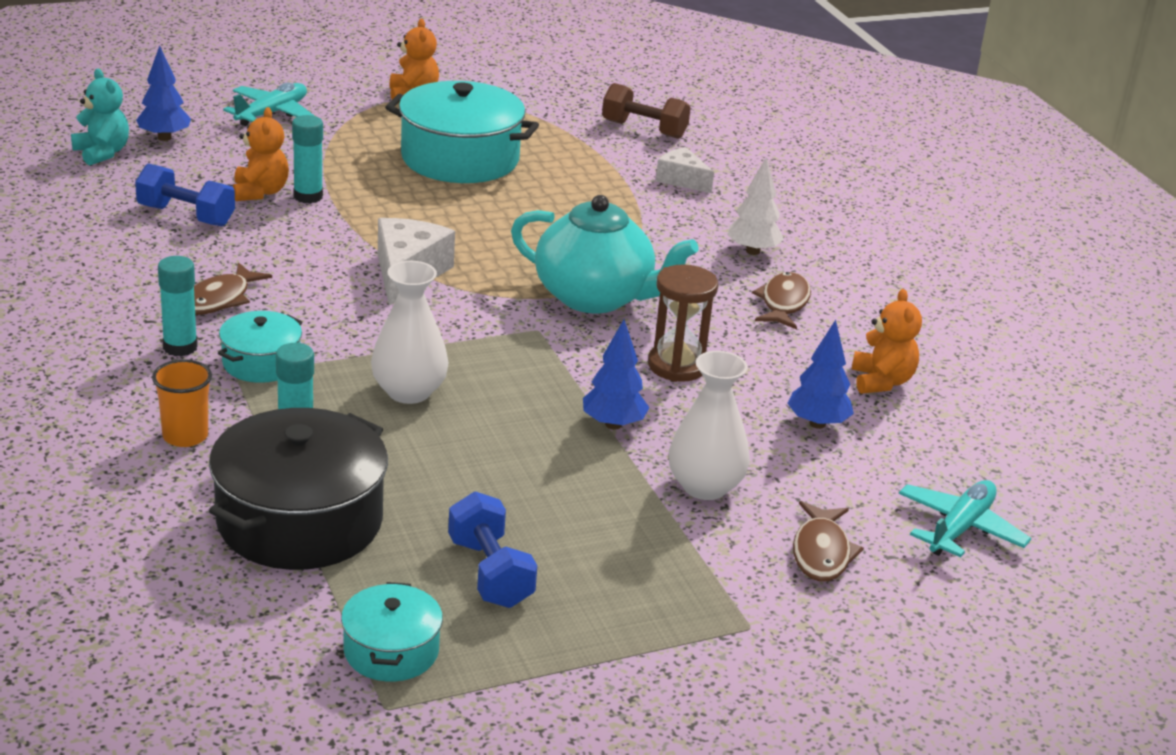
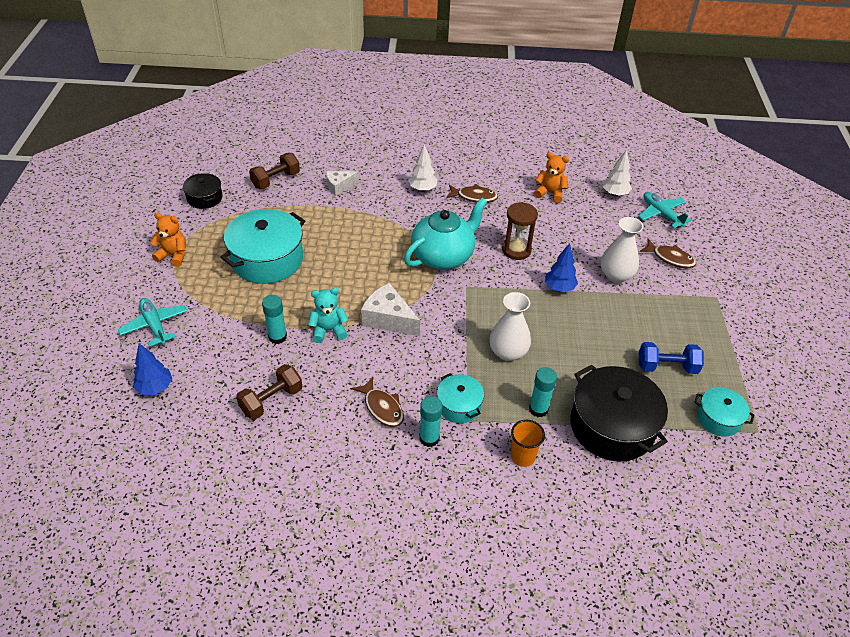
camera: 65 degrees left, 15 degrees up
turquoise teddy bear [71,69,129,165] -> turquoise teddy bear moved to [308,288,349,343]
blue dumbbell [135,163,235,226] -> brown dumbbell [236,364,302,420]
orange teddy bear [233,107,289,201] -> none
brown fish [752,272,811,329] -> brown fish turned 150 degrees clockwise [446,184,498,203]
blue tree [787,320,854,429] -> none
none -> black pot [183,173,223,209]
none -> white tree [603,150,632,196]

